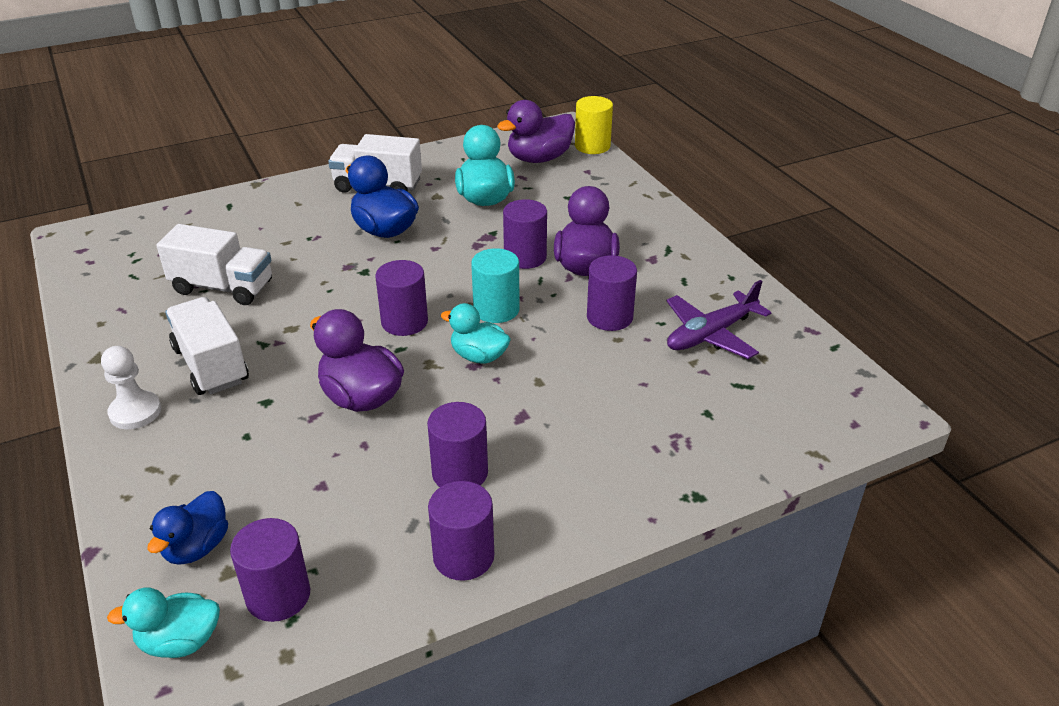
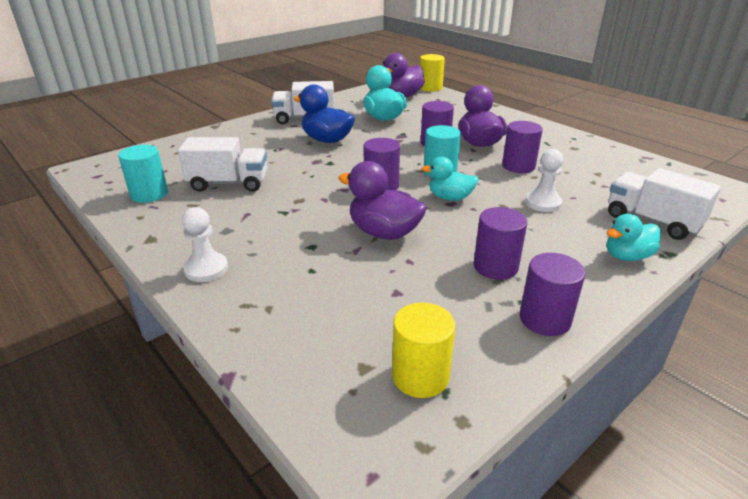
camera: 15 degrees left, 5 degrees down
turquoise duck [107,588,220,658] -> turquoise duck moved to [606,214,660,261]
blue duck [147,491,228,565] -> none
white truck [165,297,249,395] -> white truck moved to [608,168,721,240]
purple cylinder [230,518,310,622] -> yellow cylinder [392,303,455,398]
purple plane [666,280,771,359] -> none
none -> turquoise cylinder [118,145,168,203]
none -> white pawn [525,149,564,212]

